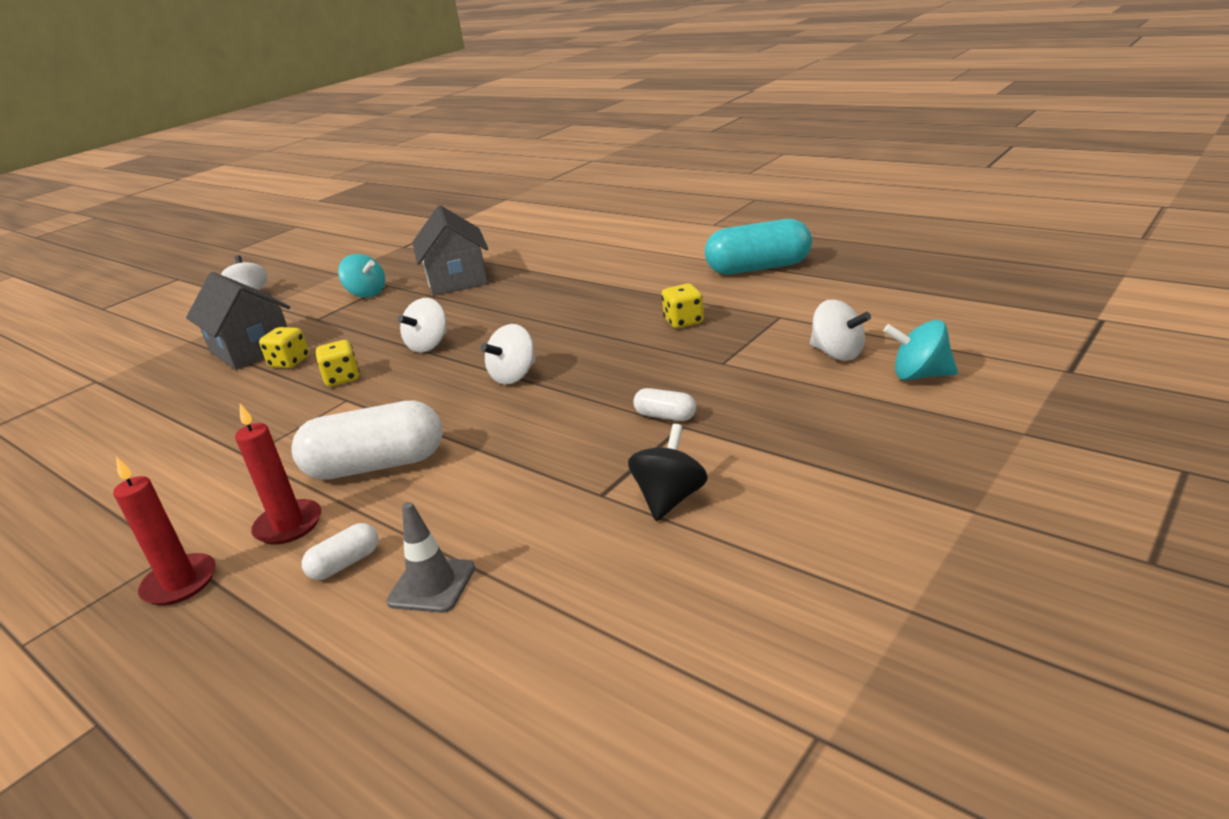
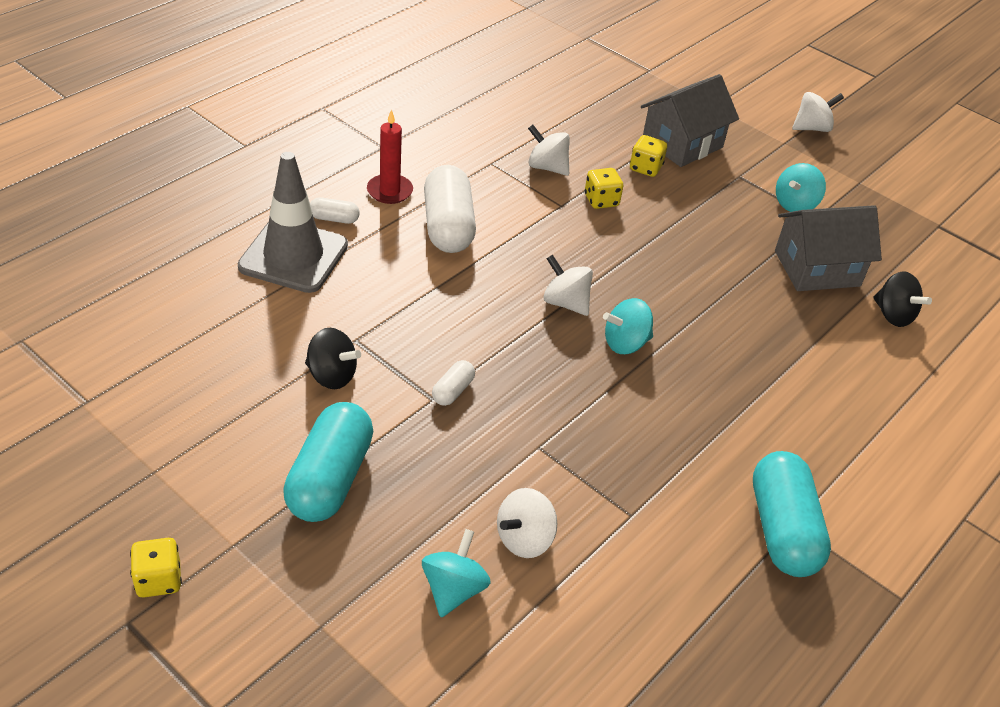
camera: 85 degrees right, 15 degrees up
red candle [113,457,216,606] -> none
white capsule [302,523,379,580] -> white capsule turned 45 degrees counterclockwise [310,197,360,224]
grey traffic cone [386,502,475,613] -> grey traffic cone [238,152,348,293], size x1.92
white spinning top [397,298,447,353] -> white spinning top moved to [528,125,570,176]
yellow dice [661,283,704,329] -> yellow dice moved to [130,538,182,598]
none -> turquoise capsule [283,402,373,522]
none -> turquoise spinning top [603,298,653,354]
none -> black spinning top [873,272,932,327]

